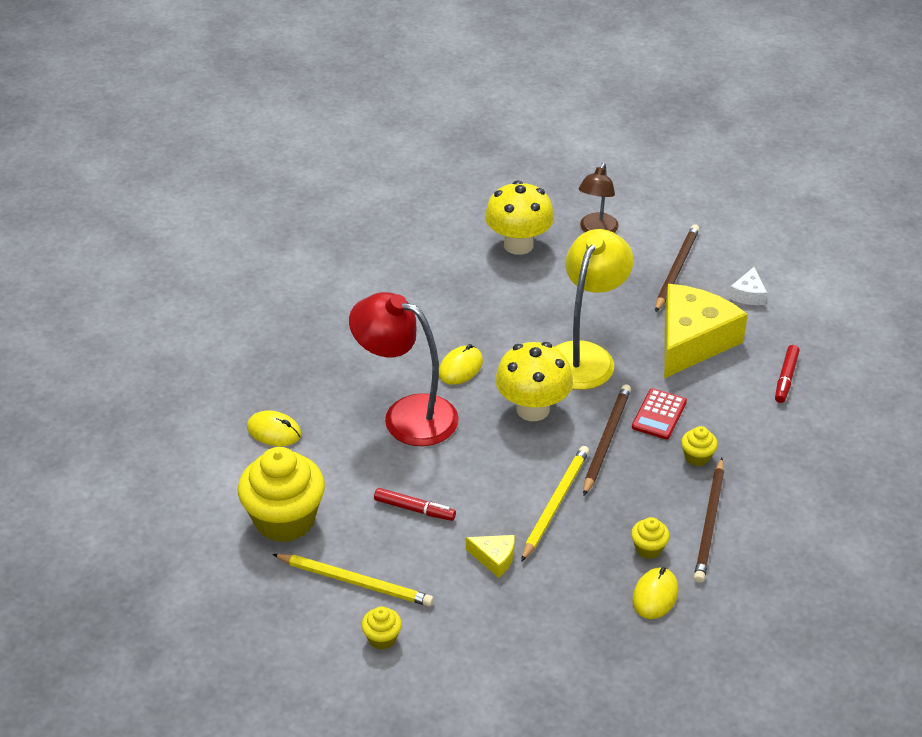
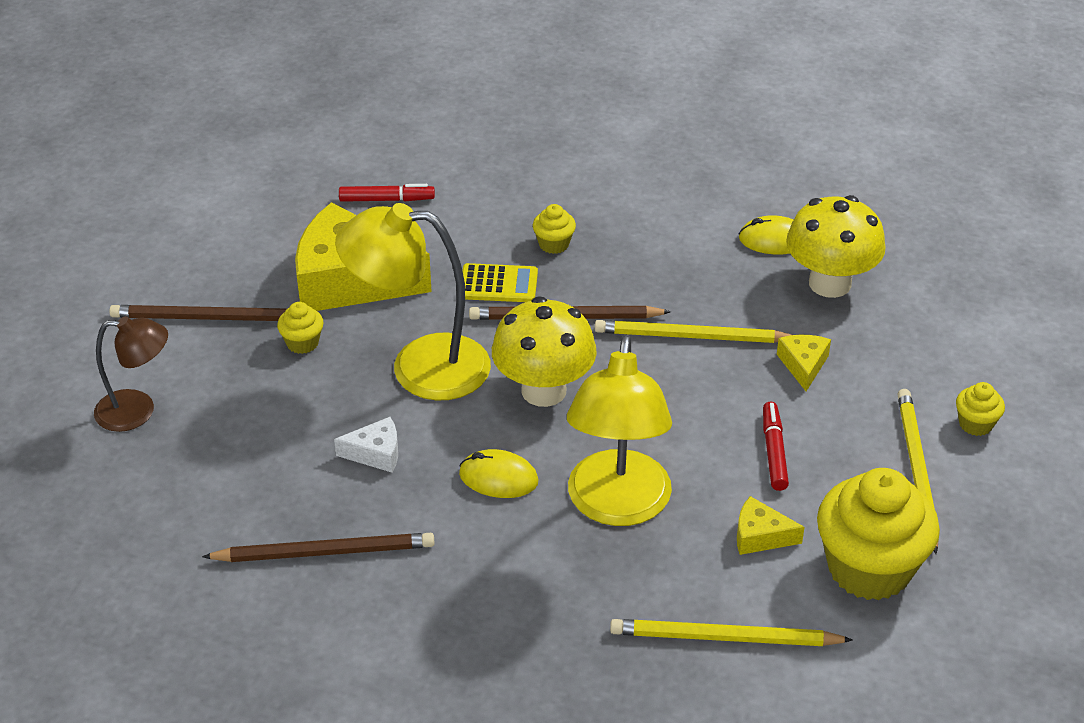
camera: 110 degrees left, 0 degrees up
yellow mouse [247,410,301,446] -> yellow pencil [610,619,853,646]
red lamp [349,292,459,446] -> yellow lamp [567,335,672,526]
yellow mushroom [485,180,554,255] -> yellow mushroom moved to [786,195,886,298]
yellow cupcake [631,517,670,559] -> yellow cupcake moved to [277,302,324,354]
red calculator [632,388,687,440] -> yellow calculator [462,263,538,302]
brown pencil [694,458,724,583] -> brown pencil moved to [202,533,435,562]
white cheese [729,267,767,305] -> white cheese moved to [334,417,398,473]
none -> yellow cheese [737,496,805,555]

